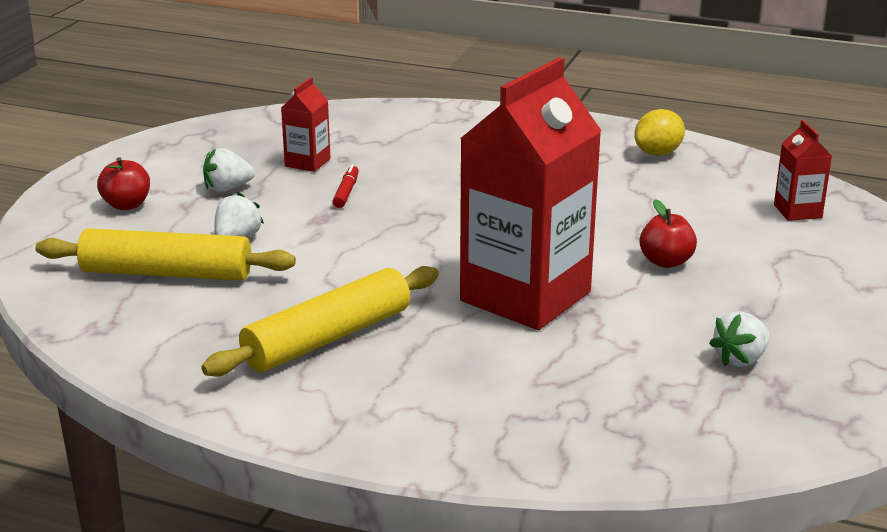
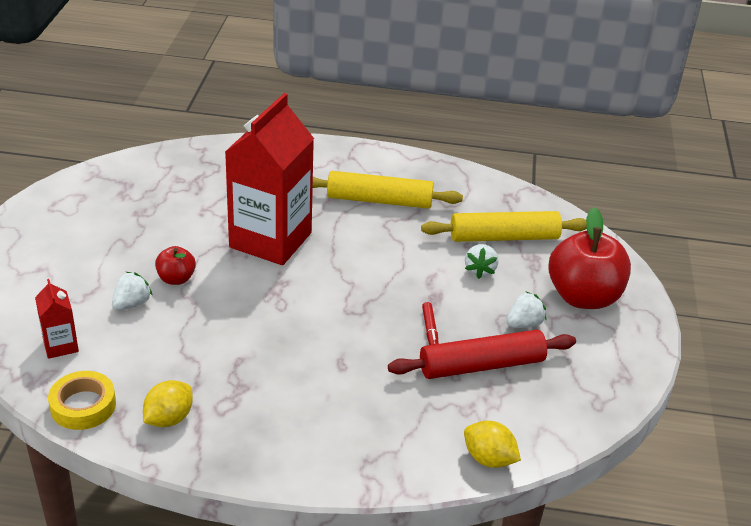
camera: 165 degrees right, 10 degrees up
red apple [97,157,150,210] -> red apple [548,207,631,309], size x2.04
yellow rolling pin [201,266,439,377] -> yellow rolling pin turned 60 degrees clockwise [313,171,463,209]
red carton [281,77,331,172] -> red rolling pin [388,330,576,379]
white strawberry [709,311,769,367] -> white strawberry moved to [112,272,153,310]
none -> yellow tape [48,371,116,430]
none -> yellow lemon [464,421,521,468]

